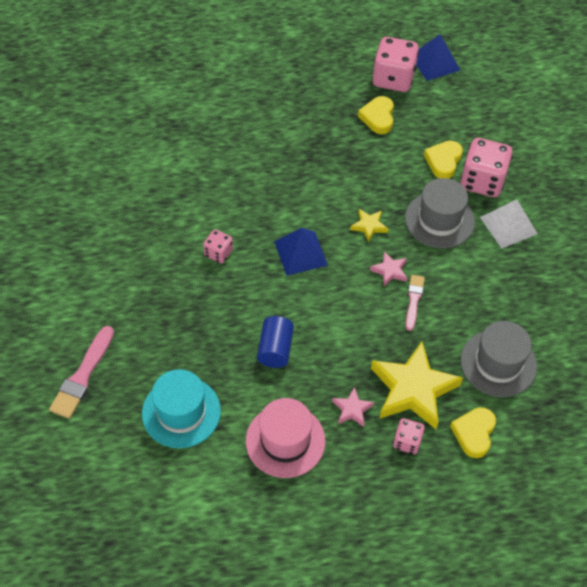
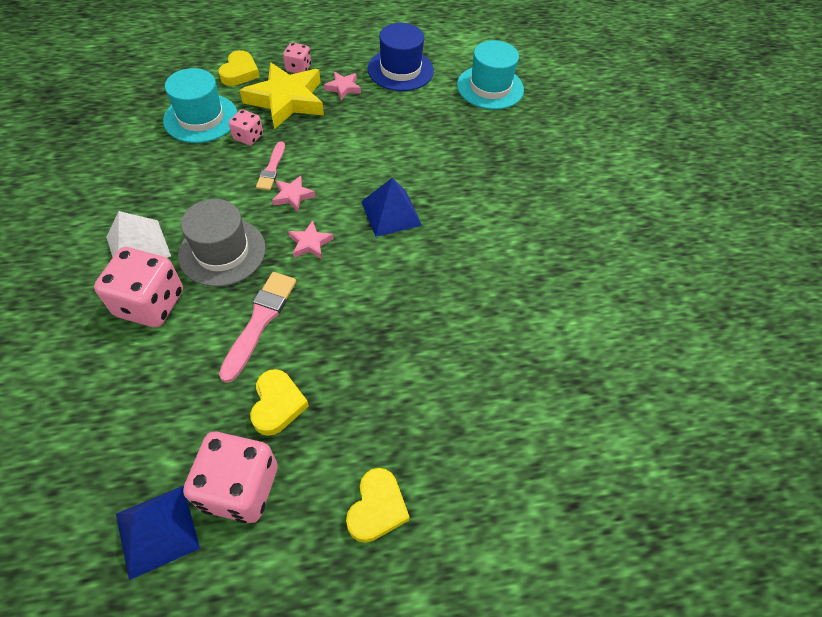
camera: 175 degrees right, 0 degrees up
pink brush [49,326,114,419] -> pink brush moved to [219,272,296,383]
pink dice [203,230,233,263] -> pink dice moved to [229,109,263,146]
pink hat [246,398,326,478] -> blue hat [368,23,434,91]
blue cylinder [257,316,294,368] -> none
yellow star [350,209,388,242] -> pink star [288,221,334,259]
yellow heart [424,141,463,179] -> yellow heart moved to [346,468,410,543]
grey hat [460,321,537,397] -> turquoise hat [163,68,237,143]

